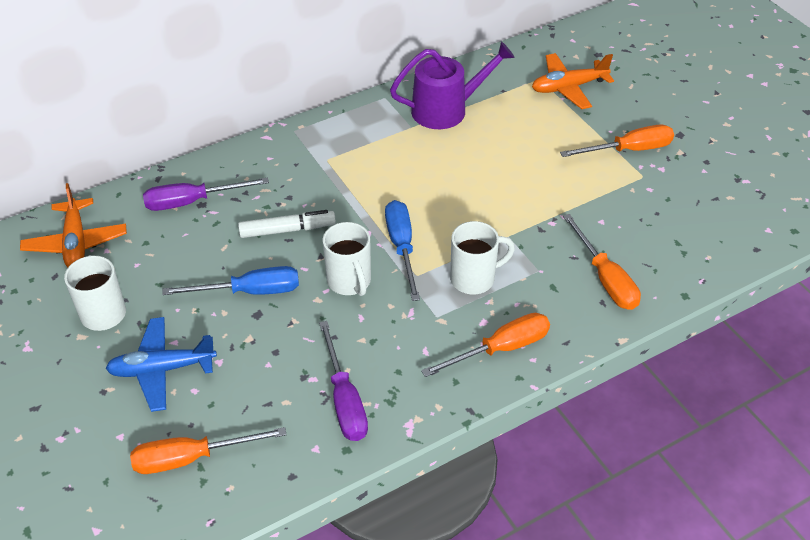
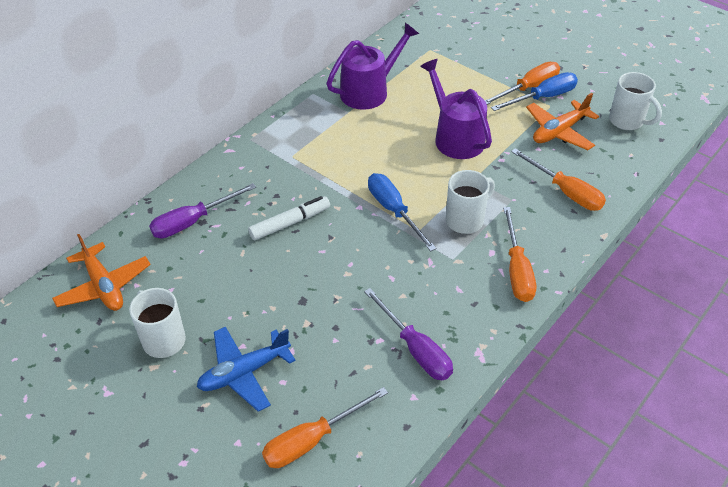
camera: 20 degrees left, 0 degrees up
blue screwdriver [162,266,299,295] -> blue screwdriver moved to [491,72,578,111]
white mug [323,222,371,296] -> white mug moved to [609,72,662,130]
orange screwdriver [421,313,550,377] -> orange screwdriver turned 135 degrees clockwise [503,207,536,302]
orange plane [532,53,614,109] -> orange plane moved to [526,93,599,150]
none -> purple watering can [420,59,492,159]

